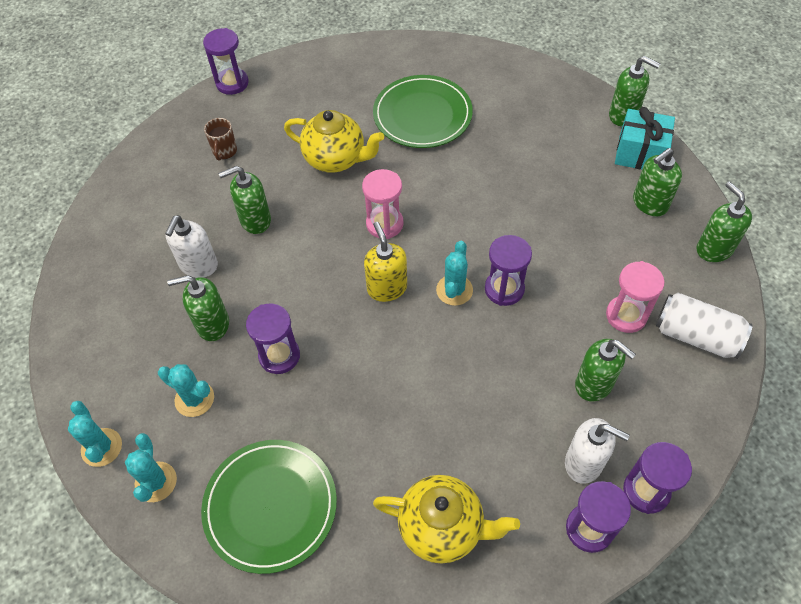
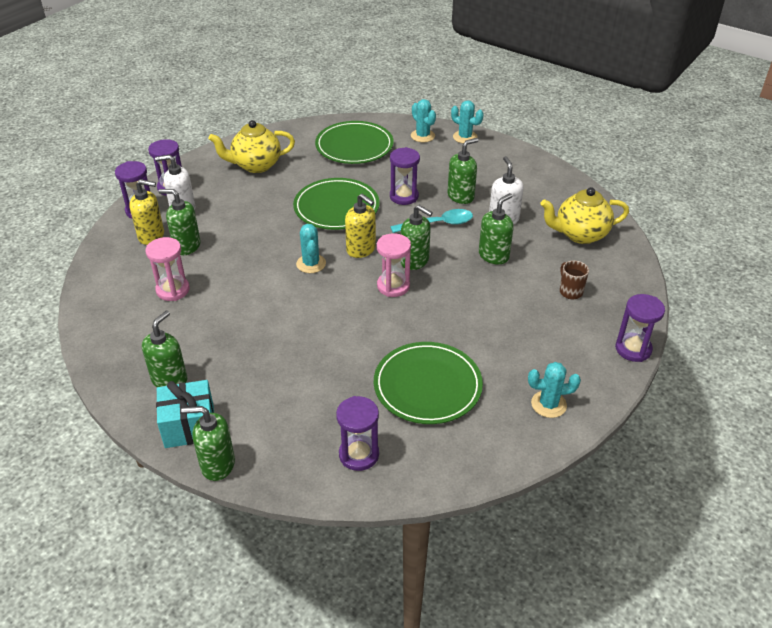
camera: 150 degrees right, 15 degrees down
turquoise cactus [158,364,214,417] -> turquoise cactus moved to [528,362,581,418]
yellow teapot [284,110,384,173] -> yellow teapot moved to [540,187,629,244]
purple hourglass [485,235,532,306] -> purple hourglass moved to [336,396,379,471]
white can [656,293,753,359] -> none
green soap dispenser [697,182,752,262] -> green soap dispenser moved to [400,205,433,270]
none -> yellow soap dispenser [129,179,164,245]
none -> green plate [293,178,380,230]
none -> turquoise spoon [390,209,473,233]

